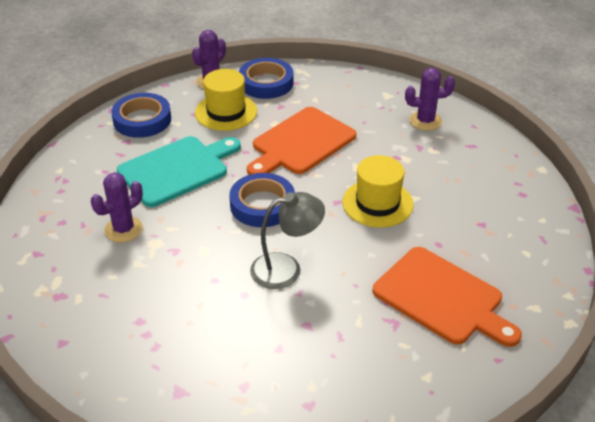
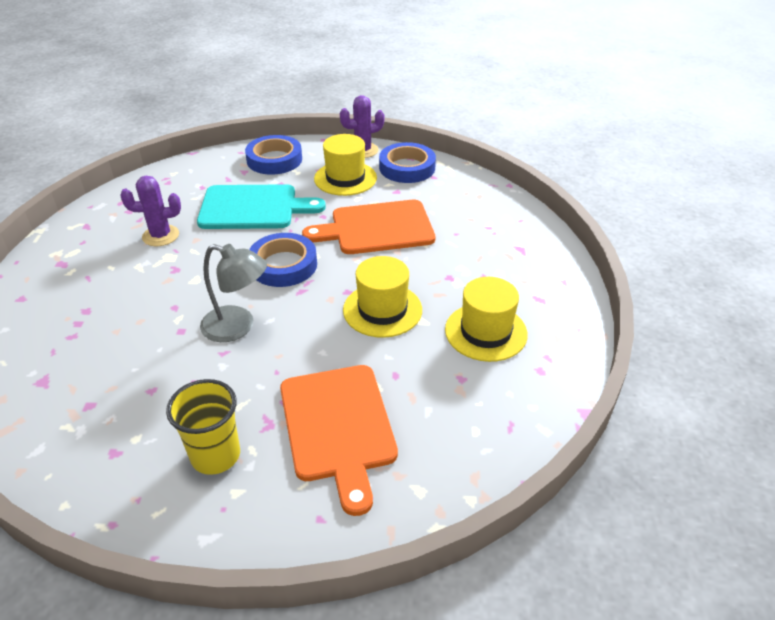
camera: 35 degrees right, 0 degrees up
purple cactus [405,68,455,131] -> none
none -> yellow cup [166,379,240,475]
none -> yellow hat [445,277,528,362]

